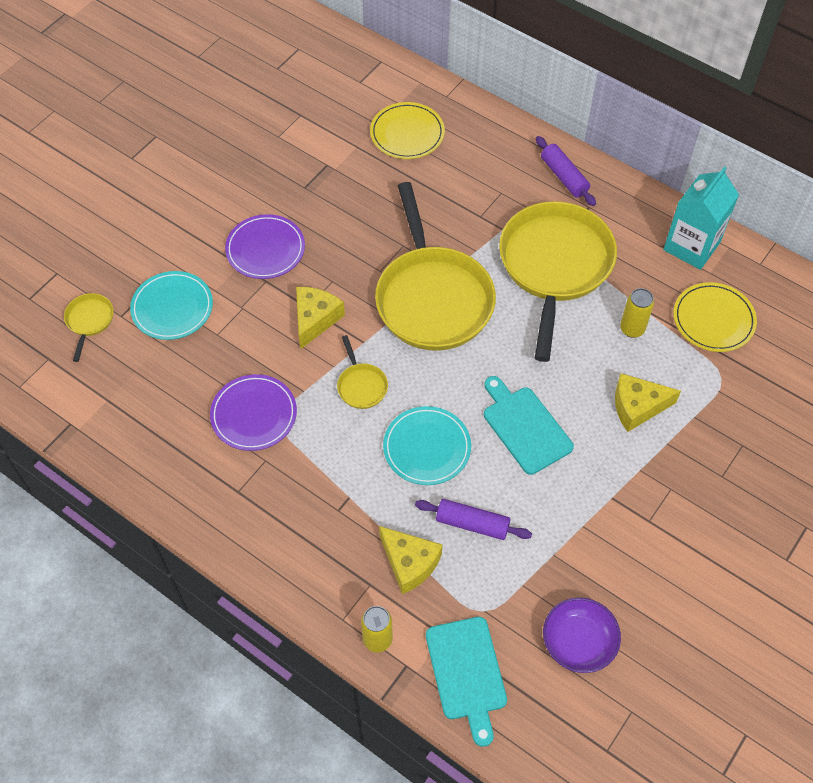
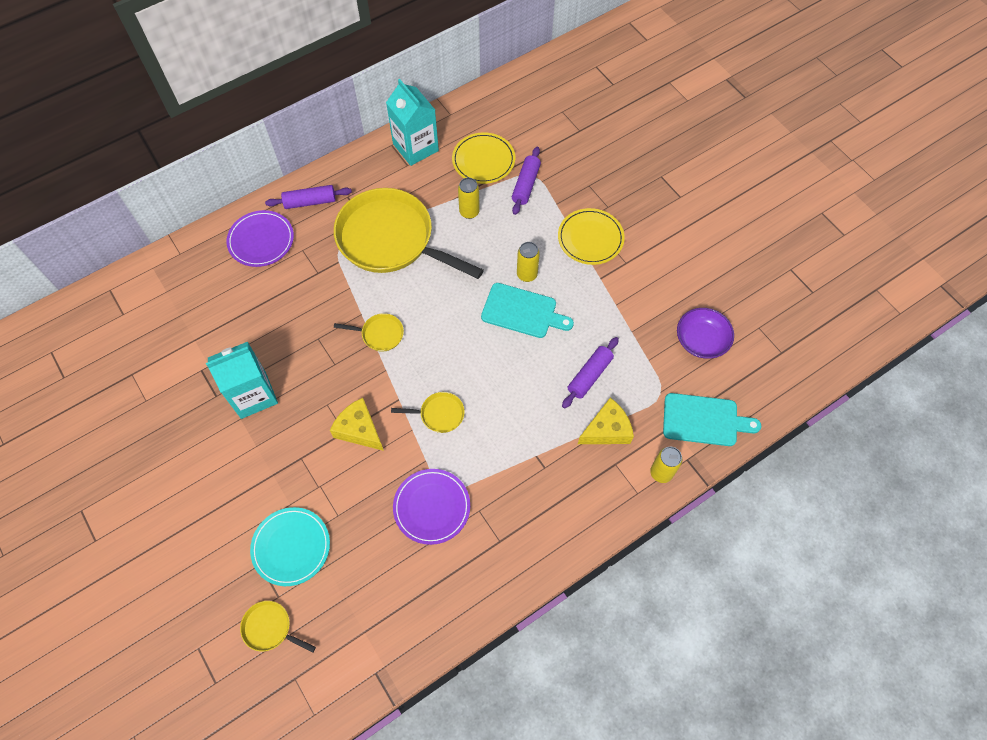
camera: 70 degrees left, 5 degrees up
purple plate [225,214,305,279] -> purple plate moved to [226,210,294,267]
yellow plate [370,102,445,159] -> yellow plate moved to [558,208,625,265]
yellow pan [375,182,496,351] -> yellow pan [334,313,404,352], size x0.41
turquoise plate [383,406,471,485] -> none
turquoise cutting board [484,376,574,475] -> turquoise cutting board turned 150 degrees counterclockwise [481,283,574,338]
yellow cheese [615,373,681,432] -> none
none -> turquoise carton [206,342,278,419]
none -> purple rolling pin [512,147,541,215]
none -> yellow can [517,242,540,282]

